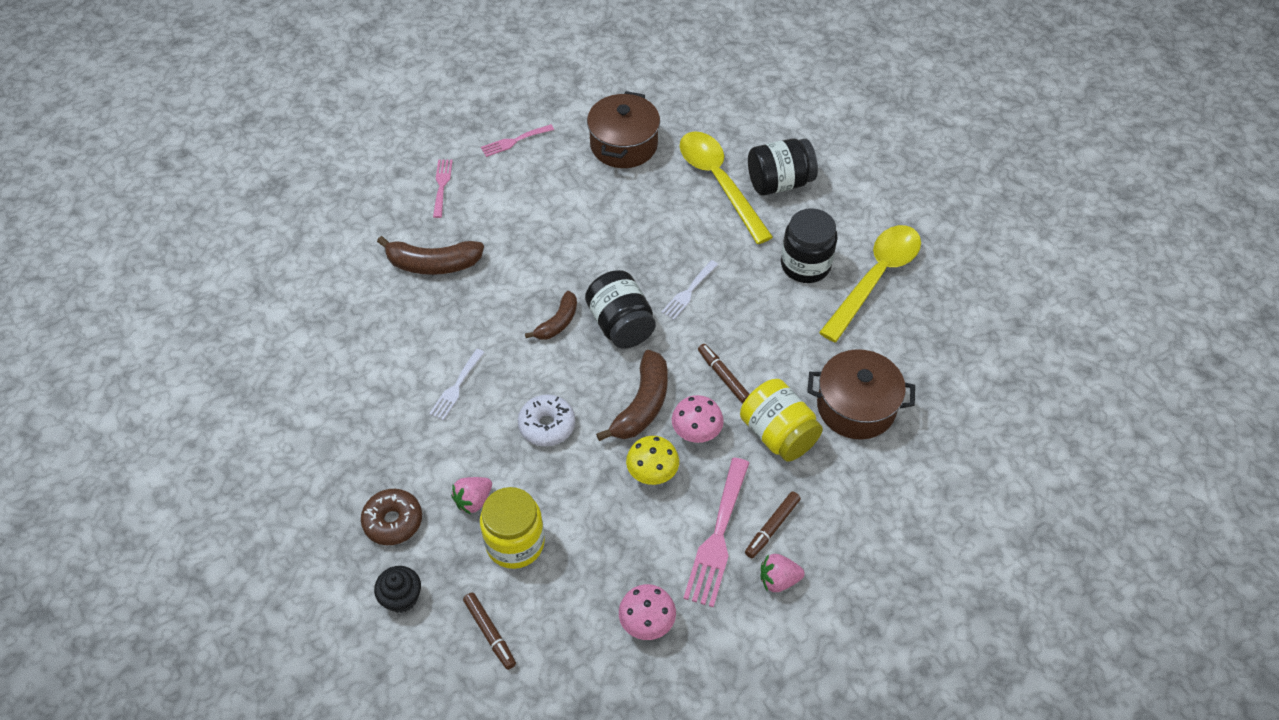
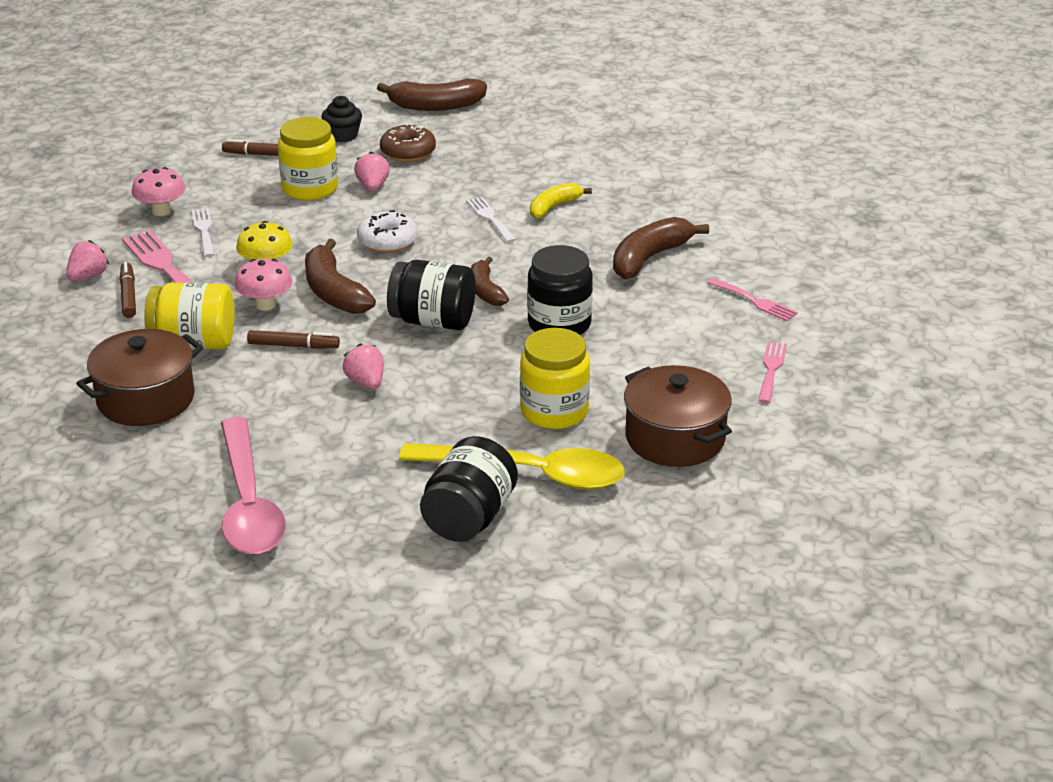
camera: 130 degrees right, 20 degrees down
white fork [661,260,718,320] -> white fork moved to [192,208,215,257]
black jar [781,208,837,283] -> black jar moved to [527,245,593,335]
yellow spoon [819,225,921,342] -> pink spoon [221,417,286,555]
none -> pink strawberry [343,343,383,389]
none -> brown banana [377,79,487,111]
none -> yellow jar [520,328,590,429]
none -> yellow banana [530,183,592,219]

